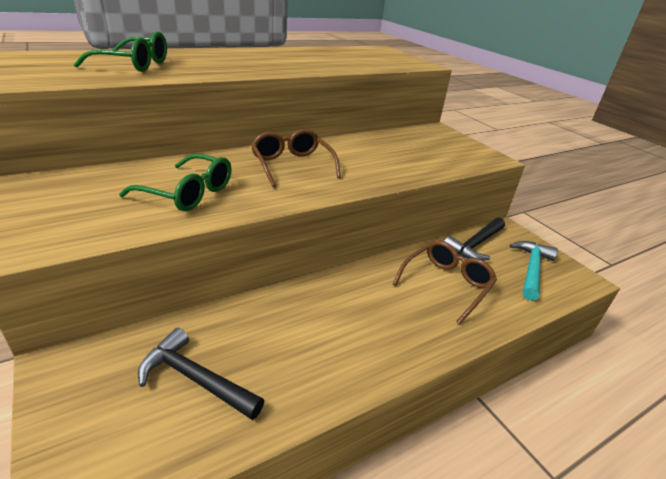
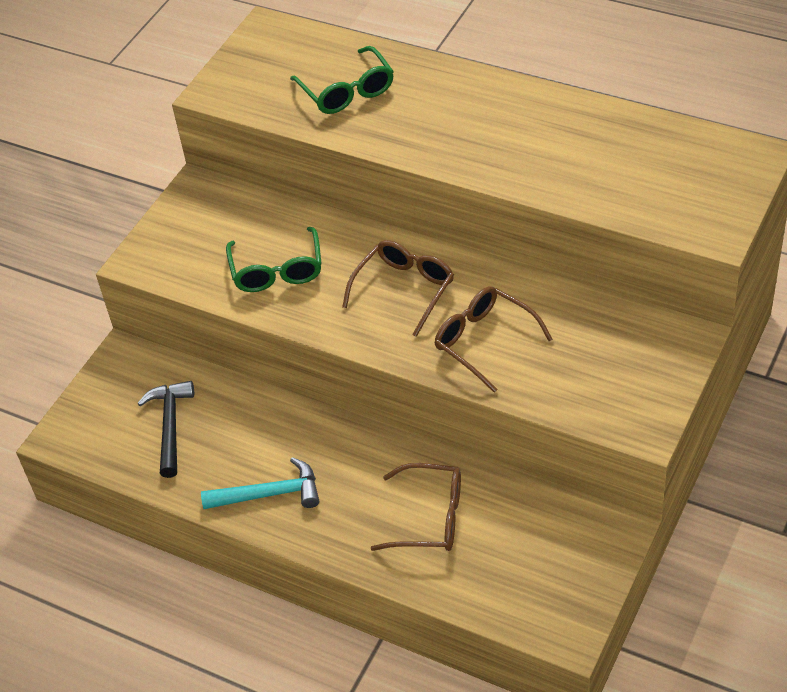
camera: 65 degrees right, 15 degrees up
black hammer [444,218,505,261] -> none
turquoise hammer [509,241,558,301] -> turquoise hammer moved to [201,457,319,509]
none -> brown glasses [434,286,553,393]

